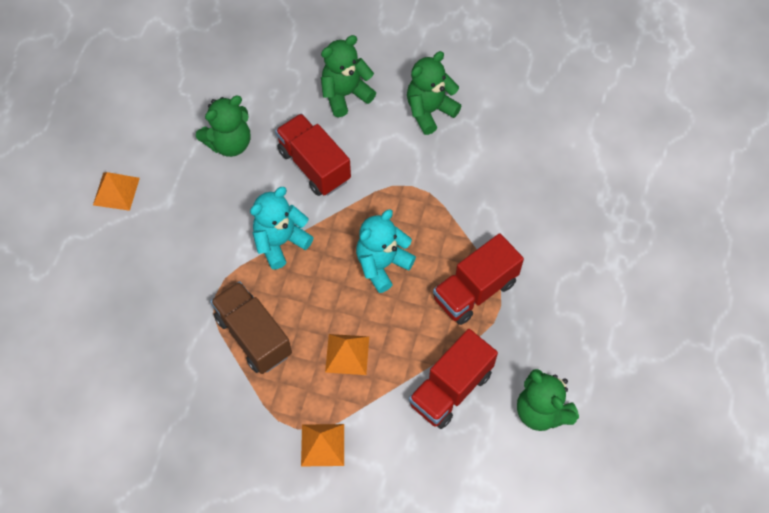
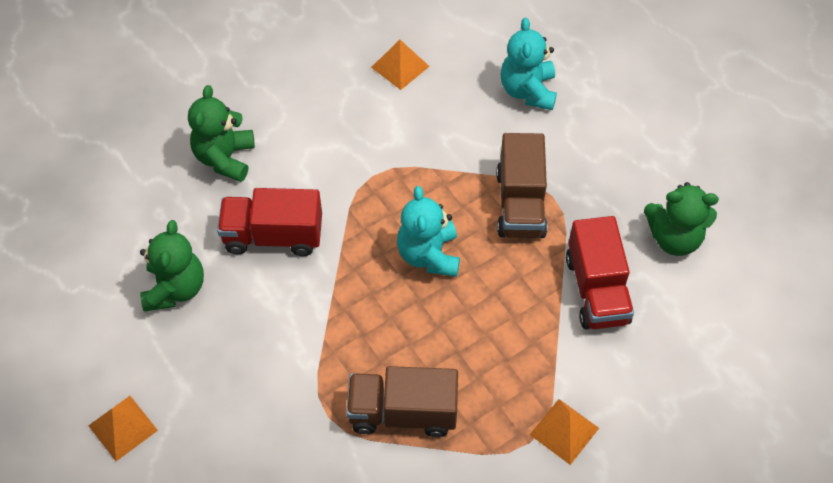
camera: 50 degrees left, 5 degrees down
turquoise teddy bear [250,187,314,270] -> turquoise teddy bear moved to [500,18,557,110]
orange pyramid [325,334,369,375] -> orange pyramid moved to [371,40,430,90]
green teddy bear [407,51,461,135] -> none
red truck [433,233,524,325] -> brown truck [496,133,548,238]

